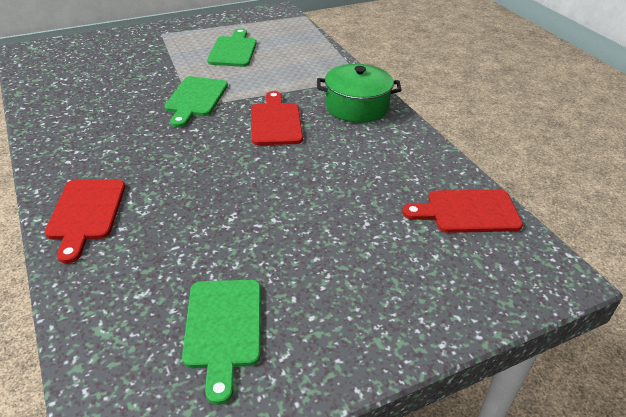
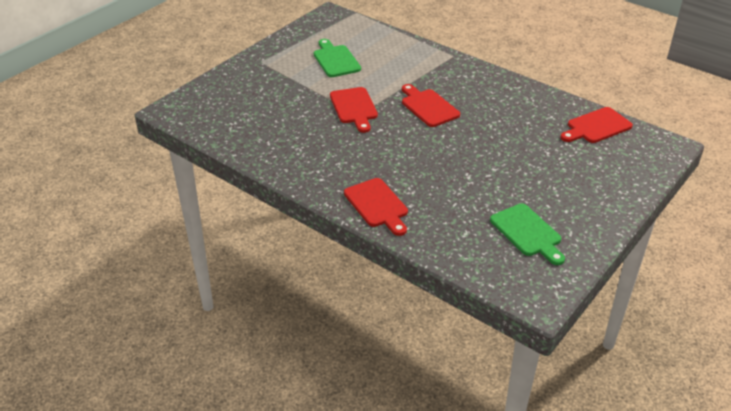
camera: 25 degrees left, 0 degrees up
green cutting board [164,76,228,128] -> red cutting board [330,87,378,133]
green pot [317,64,402,123] -> none

